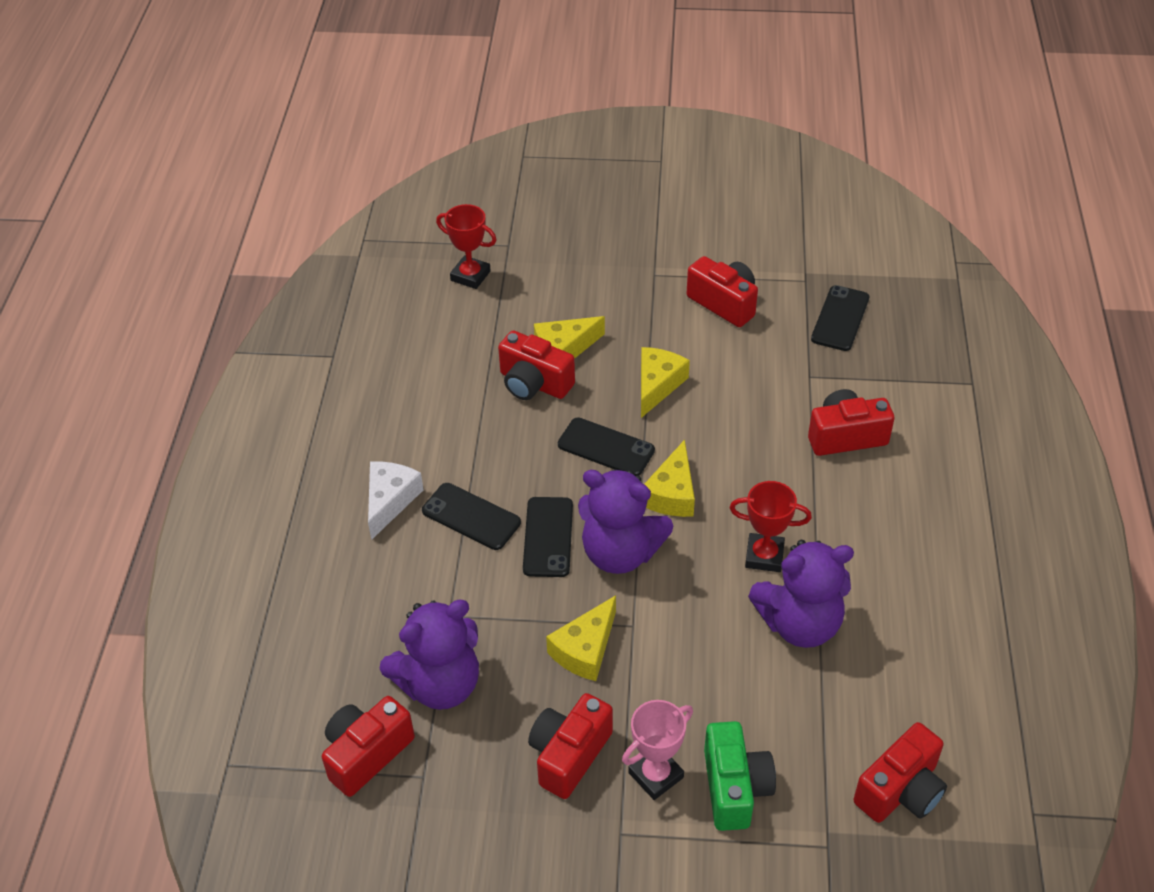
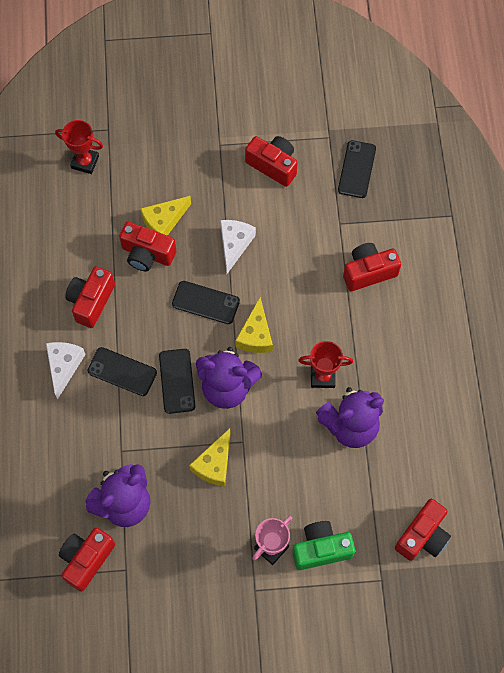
camera: 10 degrees left, 20 degrees up
red camera [528,693,613,799] -> red camera moved to [66,266,115,328]
yellow cheese [641,347,690,418] -> white cheese [220,220,256,274]
green camera [704,721,776,831] -> green camera turned 90 degrees counterclockwise [292,521,355,570]

